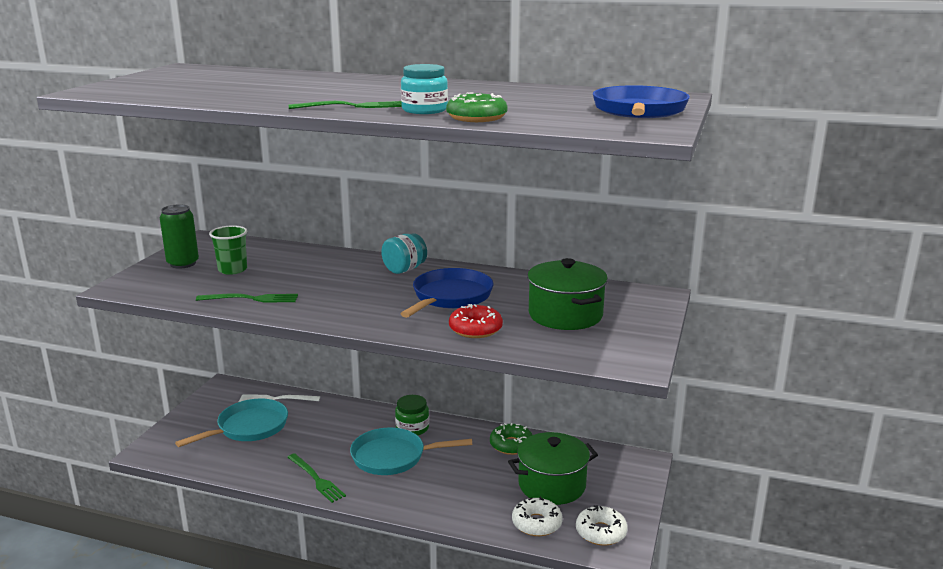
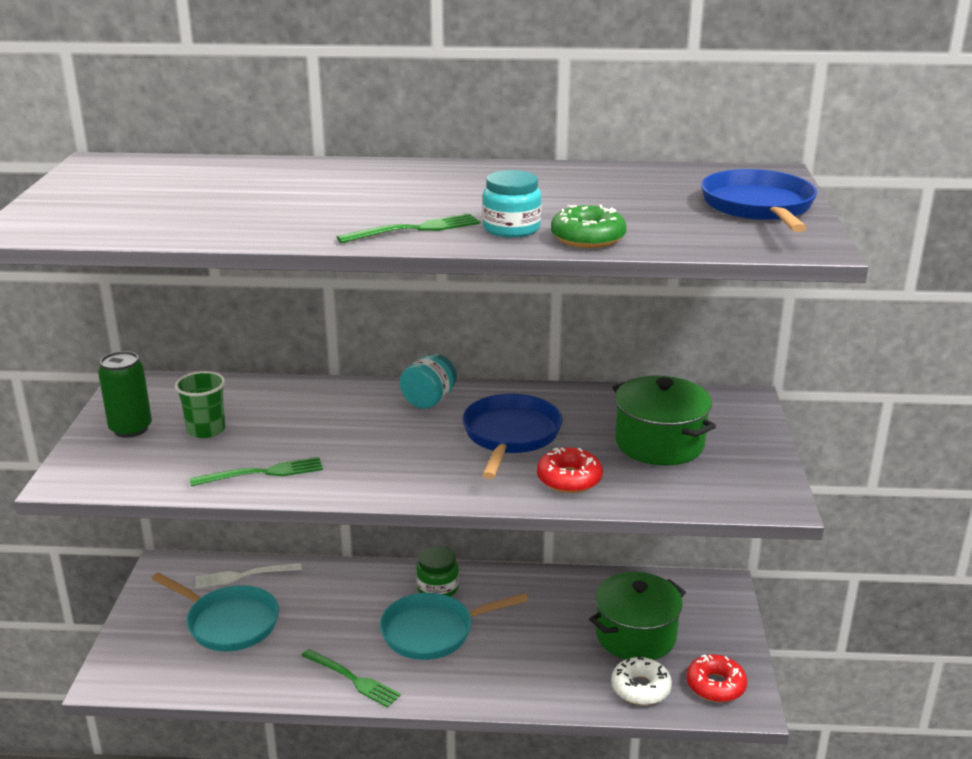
camera: 15 degrees left, 5 degrees up
turquoise pan [175,399,288,447] -> turquoise pan turned 90 degrees clockwise [152,573,279,651]
green donut [490,423,532,455] -> none
white donut [576,505,628,546] -> red donut [686,654,747,702]

